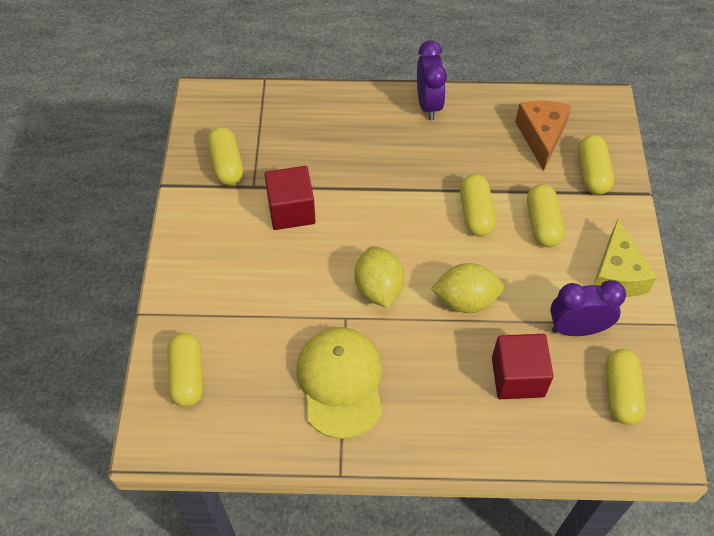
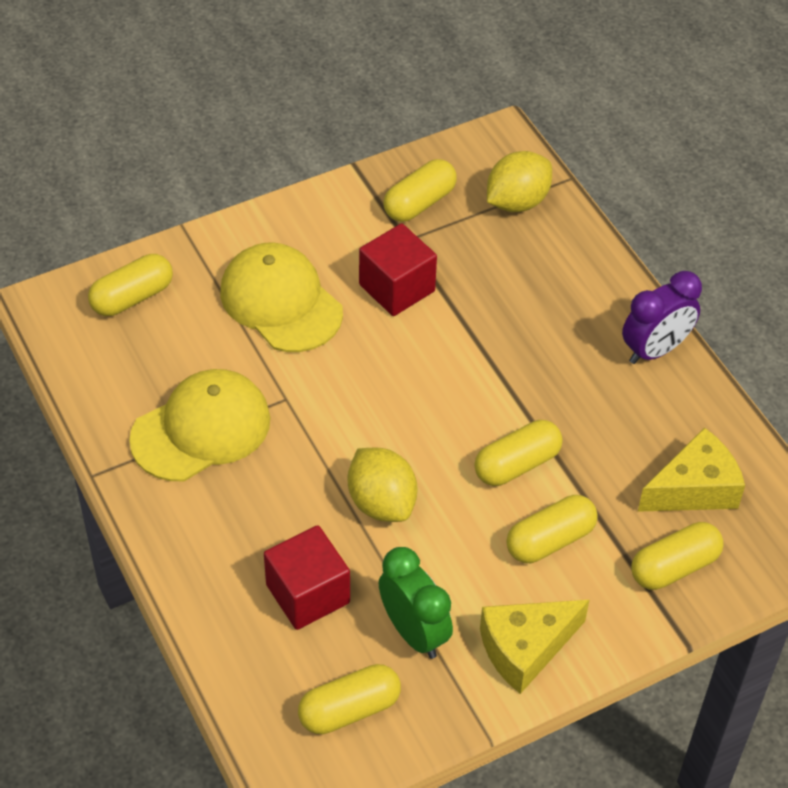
camera: 60 degrees right, 5 degrees down
yellow lemon [354,246,404,308] -> yellow lemon moved to [487,151,552,212]
orange cheese [515,101,571,171] -> yellow cheese [638,427,745,512]
purple clock [550,280,626,336] -> green clock [379,547,453,659]
none -> yellow cap [220,243,343,352]

